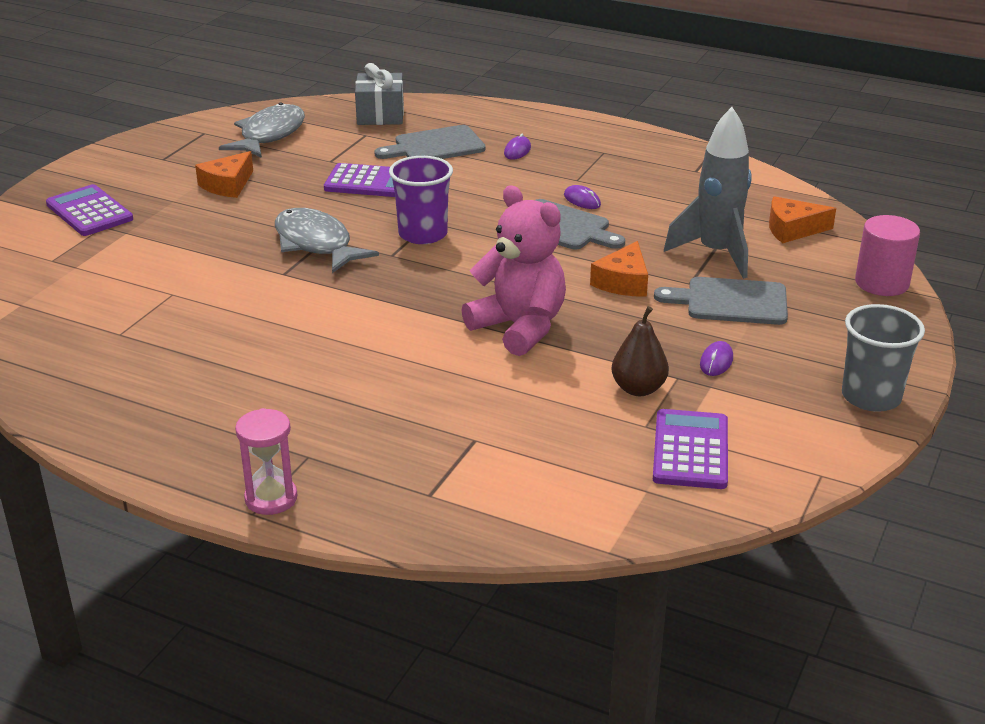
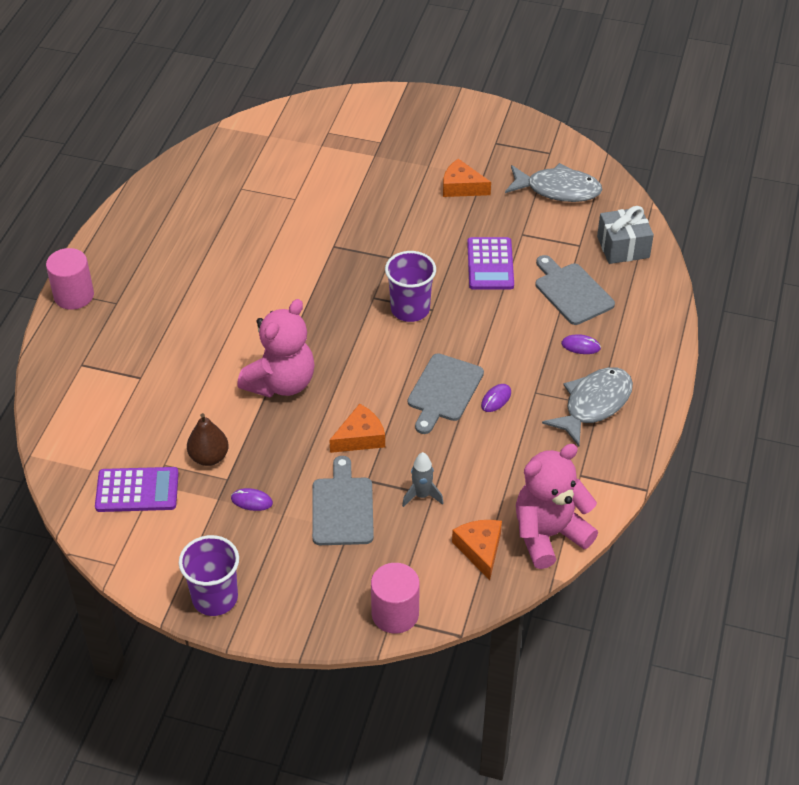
camera: 80 degrees right, 15 degrees up
purple calculator [46,184,133,236] -> none
pink hourglass [235,408,297,515] -> pink cylinder [46,248,94,310]
grey fish [275,208,379,273] -> grey fish moved to [542,367,633,446]
orange cheese [590,241,648,297] -> orange cheese turned 135 degrees clockwise [329,404,385,453]
grey rocket [664,107,752,279] -> grey rocket [402,452,444,507], size x0.51
grey cup [842,304,925,412] -> purple cup [178,535,239,616]
none -> pink teddy bear [516,444,598,569]

